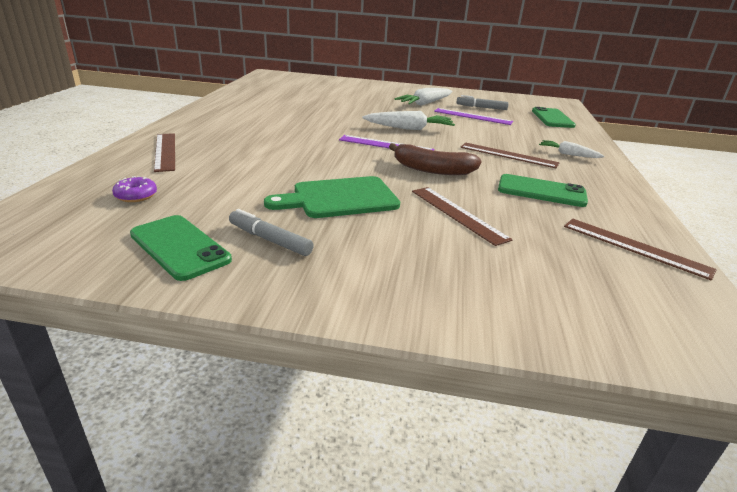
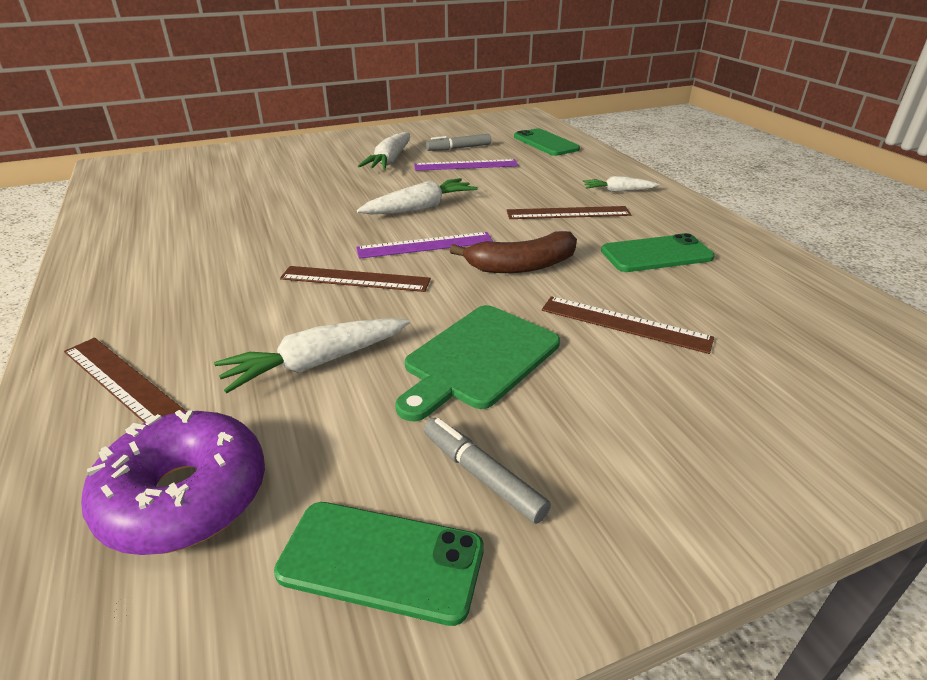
camera: 30 degrees left, 5 degrees up
purple donut [112,176,157,202] -> purple donut [81,410,265,555], size x2.21
grey marker [229,209,314,256] -> grey marker turned 45 degrees clockwise [424,418,551,524]
brown ruler [564,219,717,280] -> brown ruler moved to [280,266,431,292]
none -> white carrot [214,318,410,393]

